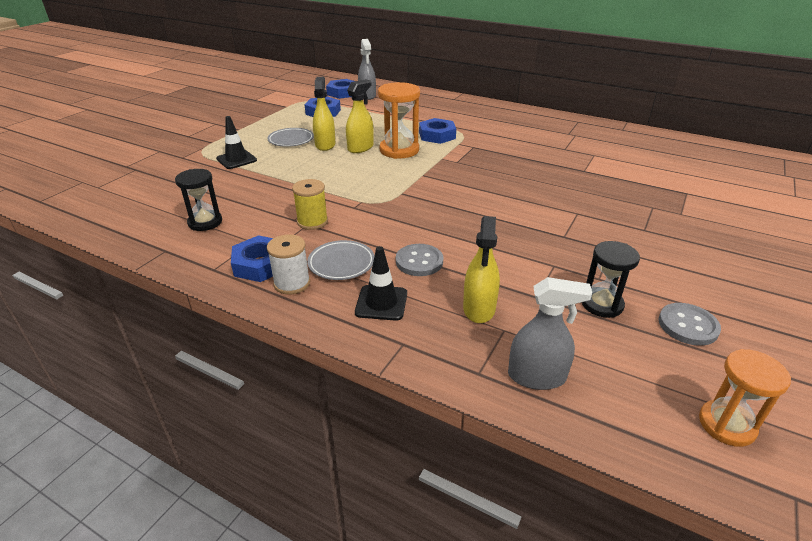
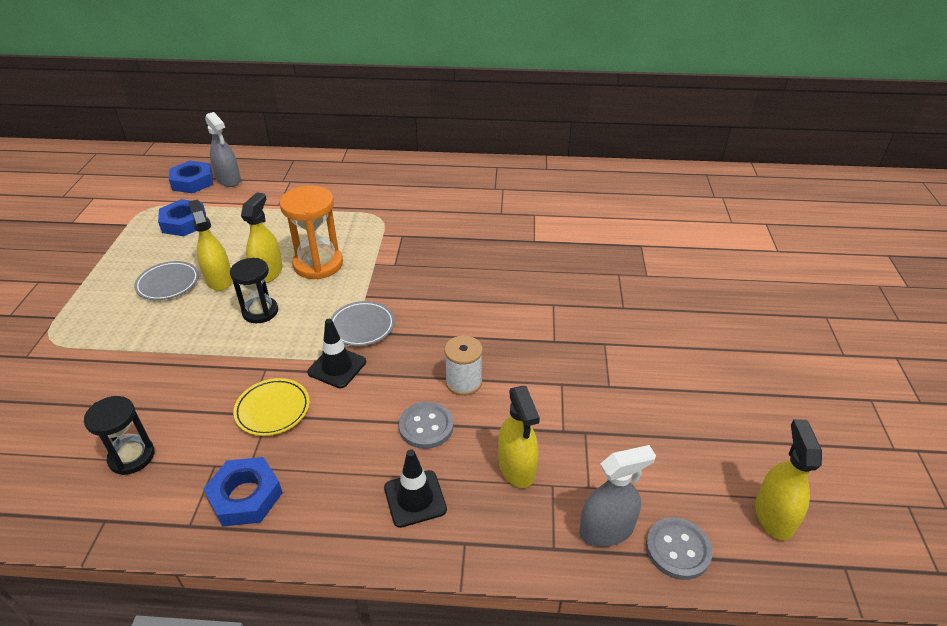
camera: 25 degrees left, 5 degrees up
black traffic cone [216,116,257,169] -> black traffic cone moved to [307,319,366,388]
white spool [267,235,310,295] -> white spool moved to [444,335,483,396]
yellow spool [292,179,328,230] -> yellow plate [233,378,310,436]
grey plate [307,240,374,280] -> grey plate moved to [330,301,395,346]
blue nut [419,118,456,144] -> none
black hourglass [582,241,640,318] -> black hourglass moved to [230,258,278,323]
grey button [659,303,721,346] -> grey button moved to [646,517,712,580]
orange hourglass [699,349,791,447] -> yellow spray bottle [755,419,822,540]

